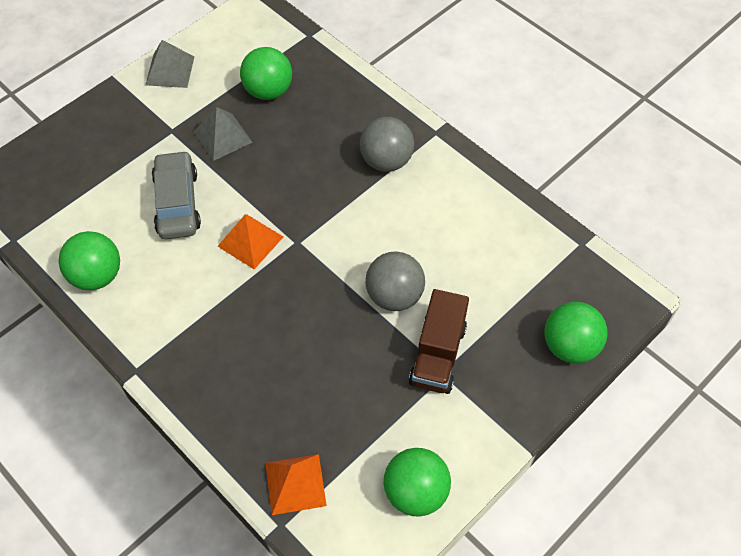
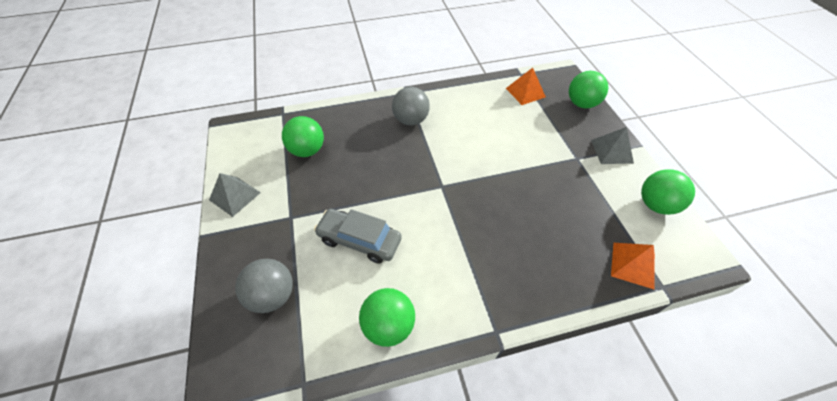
camera: 60 degrees left, 5 degrees down
grey pyramid [193,107,253,161] -> grey pyramid moved to [591,127,634,164]
orange pyramid [218,214,283,269] -> orange pyramid moved to [506,68,546,105]
grey ball [365,251,425,311] -> grey ball moved to [235,259,293,313]
brown truck [409,289,469,394] -> none

